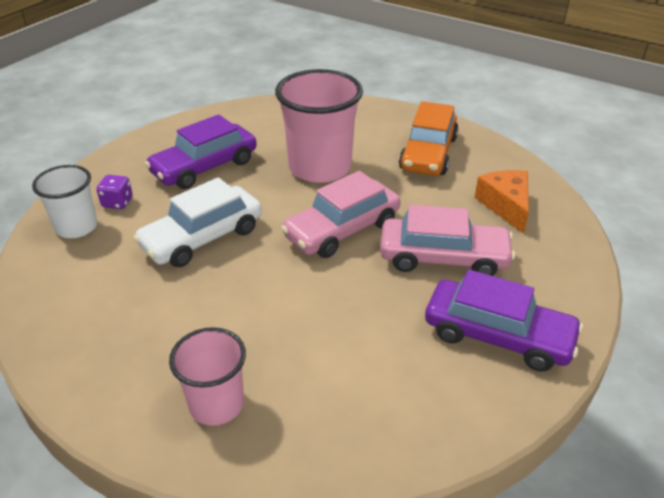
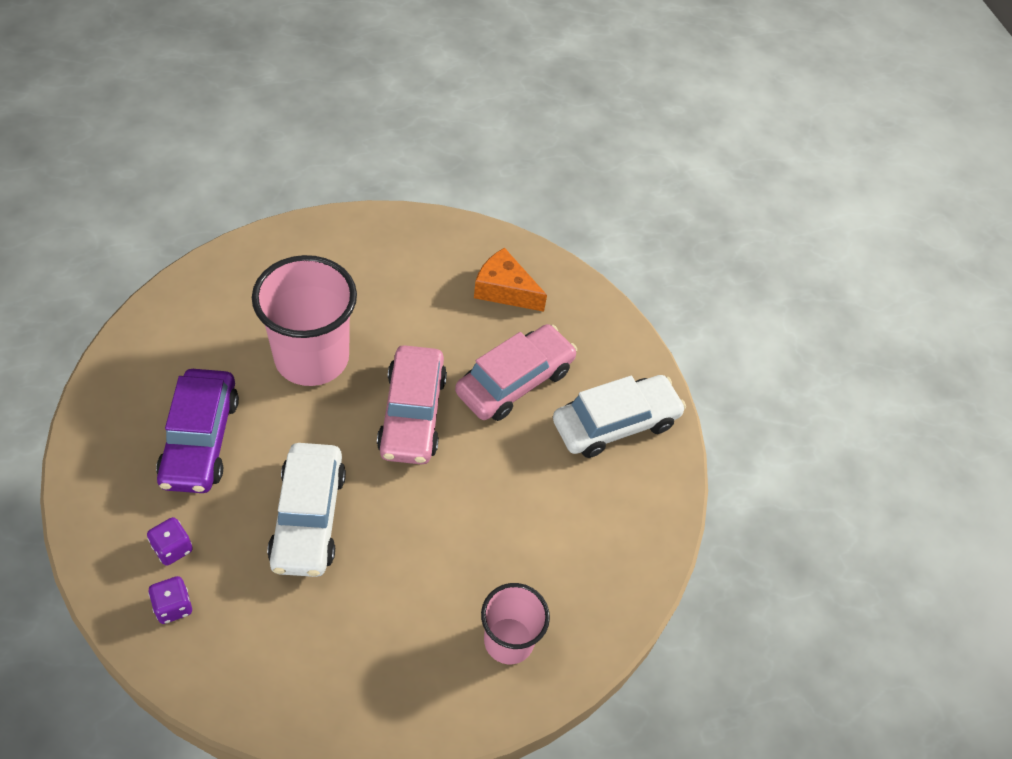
camera: 55 degrees left, 15 degrees up
white cup [32,165,97,238] -> purple dice [148,576,192,624]
orange car [399,101,459,176] -> none
purple car [425,270,583,372] -> white car [553,375,686,458]

